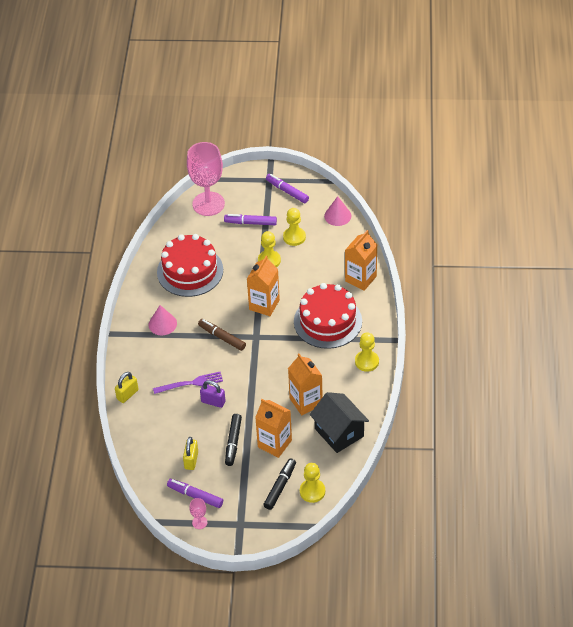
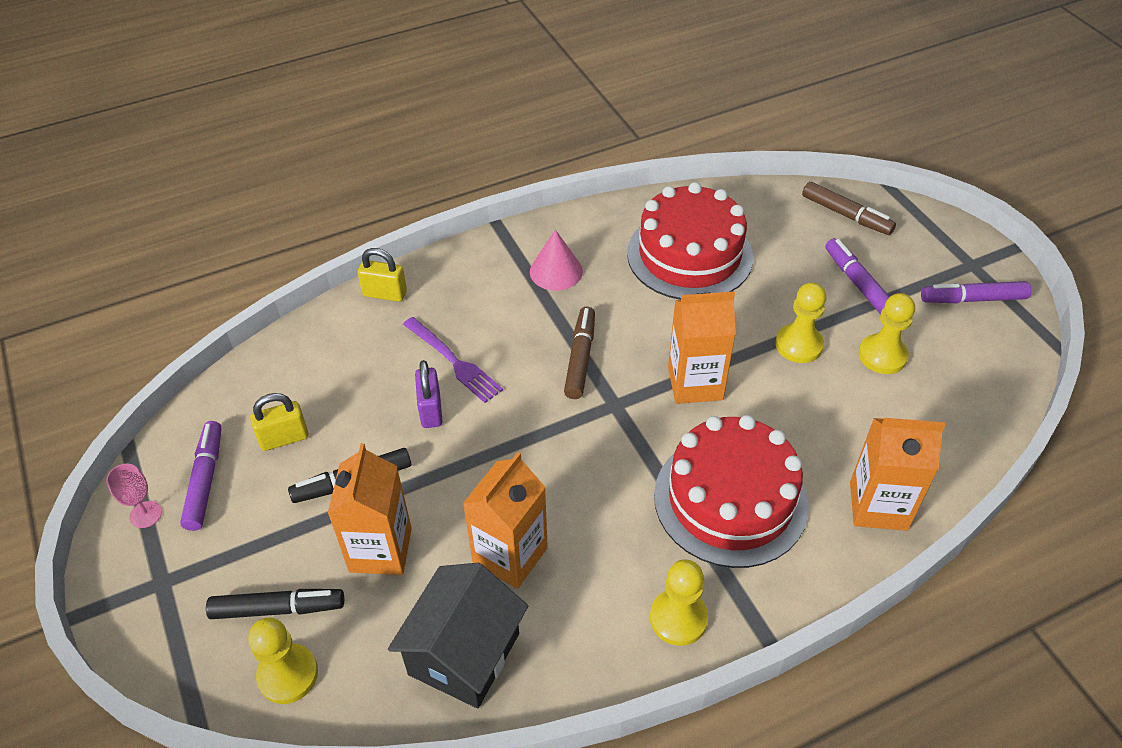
camera: 60 degrees right, 0 degrees up
pink goblet [187,142,225,216] -> brown marker [802,182,896,235]
purple marker [266,174,309,203] -> purple marker turned 105 degrees counterclockwise [921,281,1031,303]
pink cone [324,196,351,226] -> none

